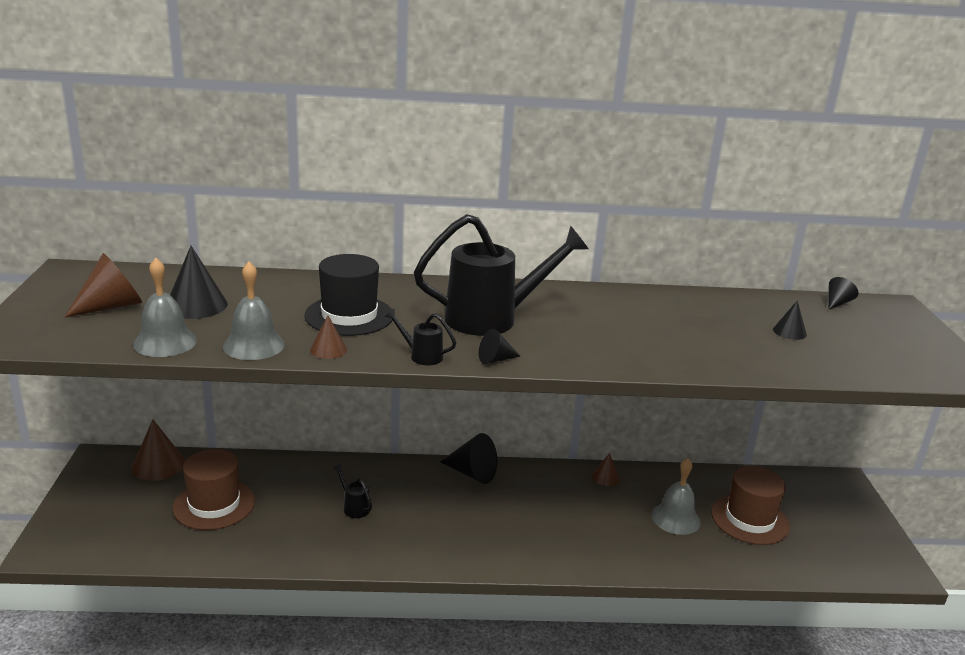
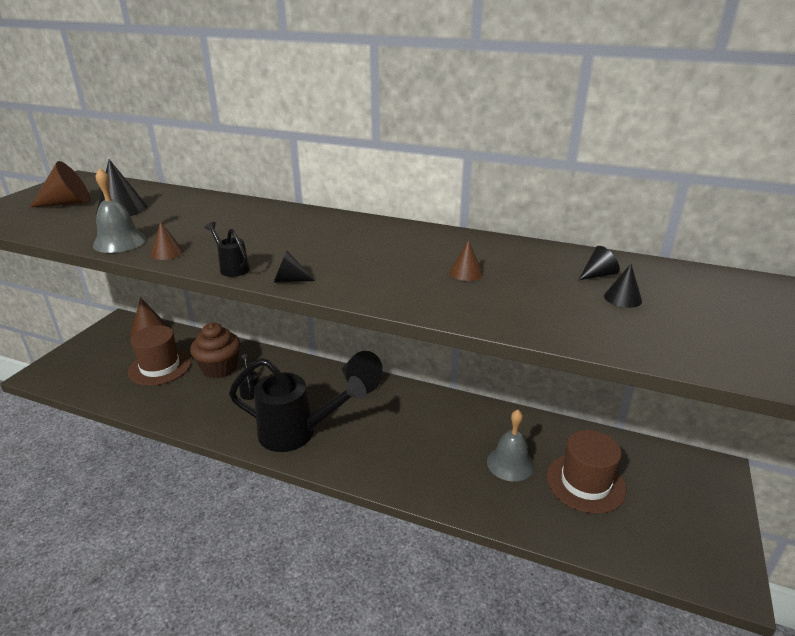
camera: 25 degrees right, 5 degrees up
grey bell [133,258,197,357] -> none
black hat [304,254,392,336] -> none
black watering can [414,214,589,336] -> black watering can moved to [229,358,366,452]
brown cone [592,453,620,486] -> brown cone moved to [449,240,483,281]
black cone [828,277,859,310] -> black cone moved to [579,246,620,280]
none -> brown cupcake [190,323,240,378]

